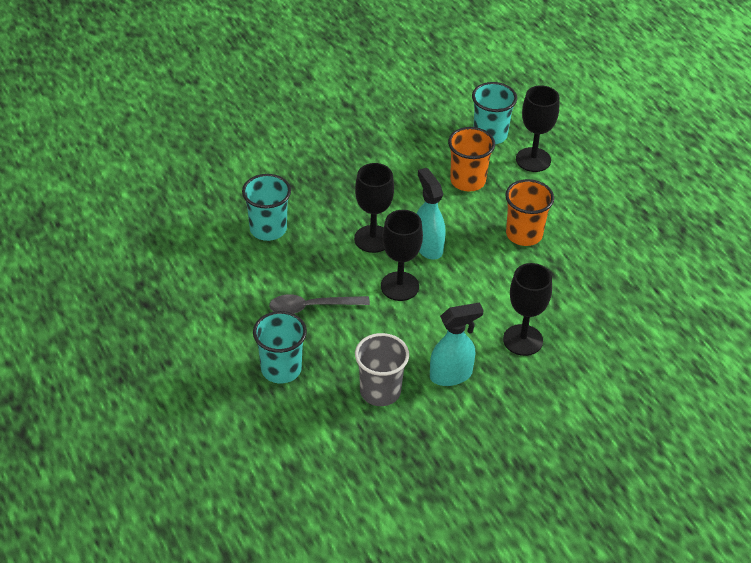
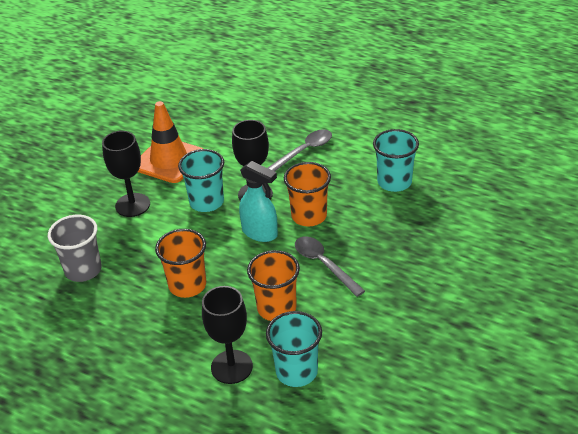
camera: 150 degrees right, 5 degrees down
turquoise cup [253,311,307,383] -> turquoise cup moved to [178,149,224,212]
black goblet [354,163,394,253] -> orange cup [284,162,331,226]
grey cup [355,333,409,406] -> grey cup moved to [48,215,102,282]
turquoise spray bottle [430,302,484,386] -> orange traffic cone [138,101,203,183]
none -> grey spoon [295,236,365,297]

